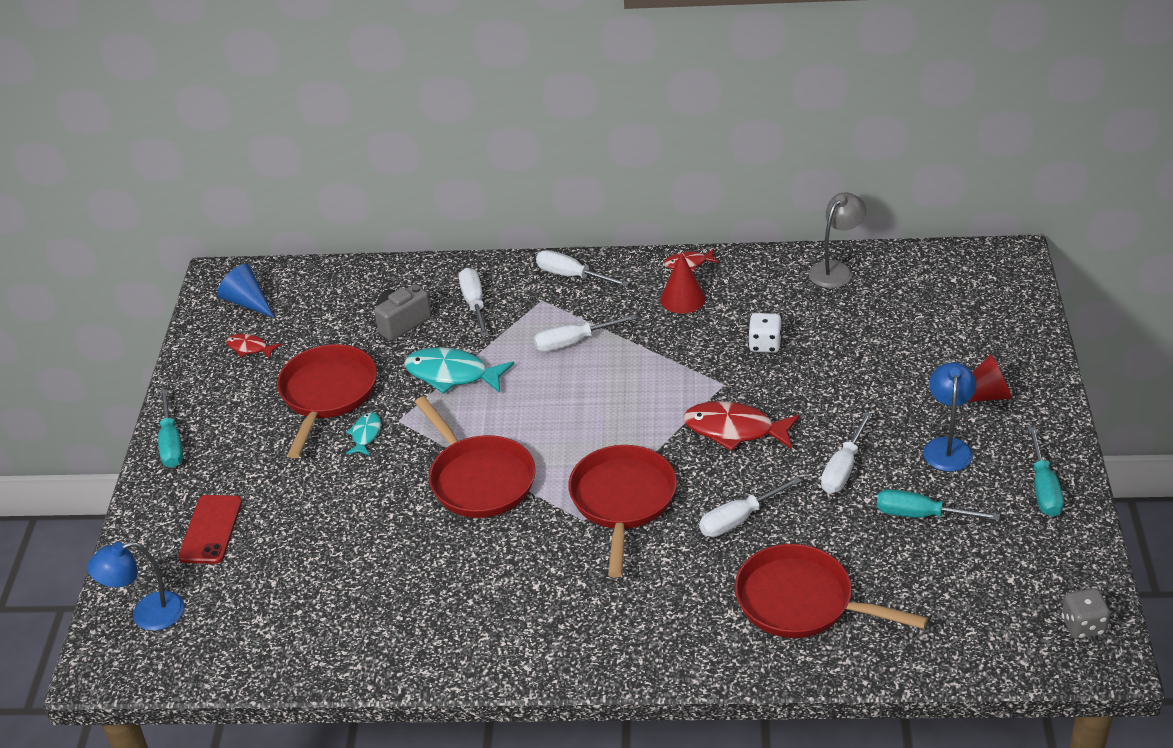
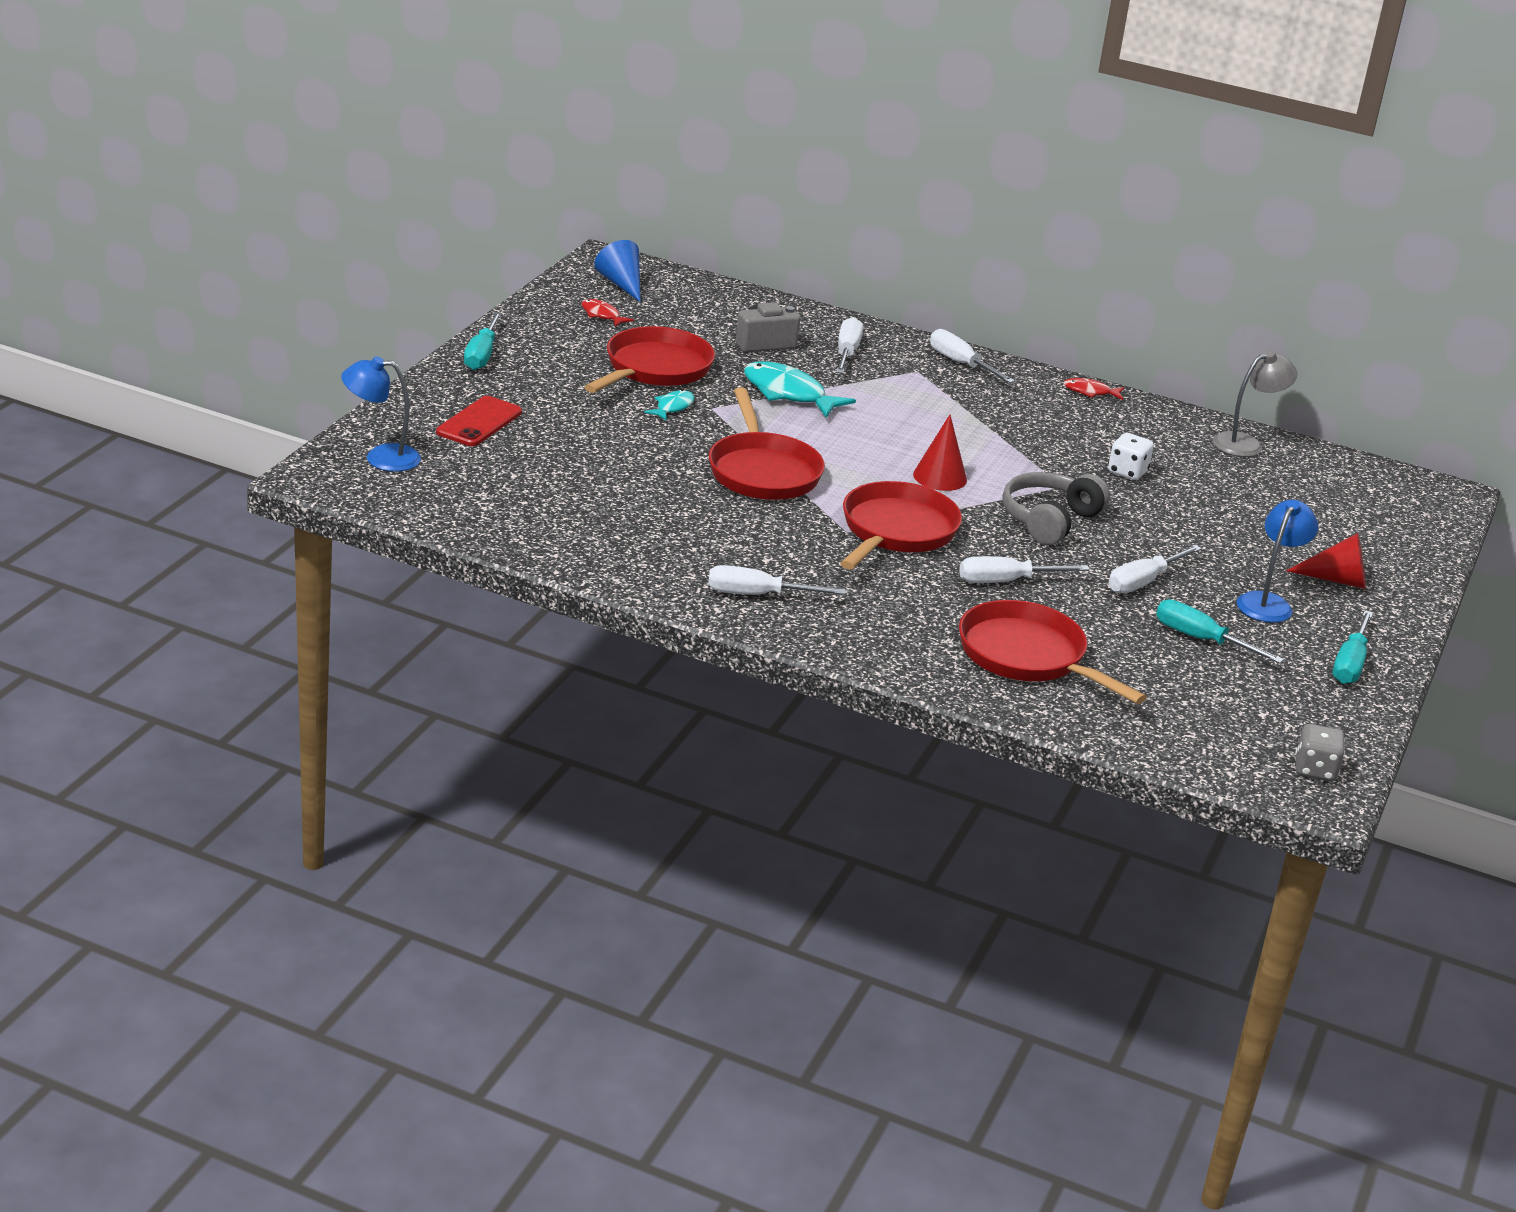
camera: 15 degrees right, 10 degrees down
white screwdriver [534,314,637,352] -> white screwdriver moved to [708,565,845,595]
red cone [660,252,705,314] -> red cone moved to [913,415,967,491]
red fish [683,401,800,451] -> grey headphones [1002,472,1110,545]

